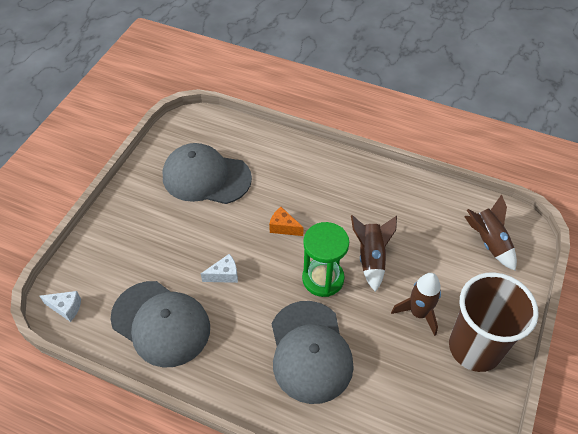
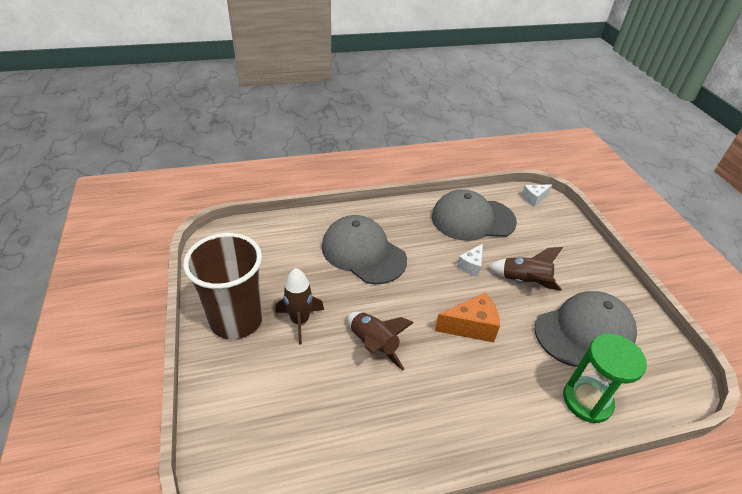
camera: 140 degrees right, 10 degrees down
orange cheese [269,207,304,236] -> orange cheese [435,292,500,342], size x1.59
green hourglass [302,222,349,297] -> green hourglass moved to [563,334,647,423]
brown rocket [464,194,517,271] -> brown rocket moved to [487,247,563,291]

